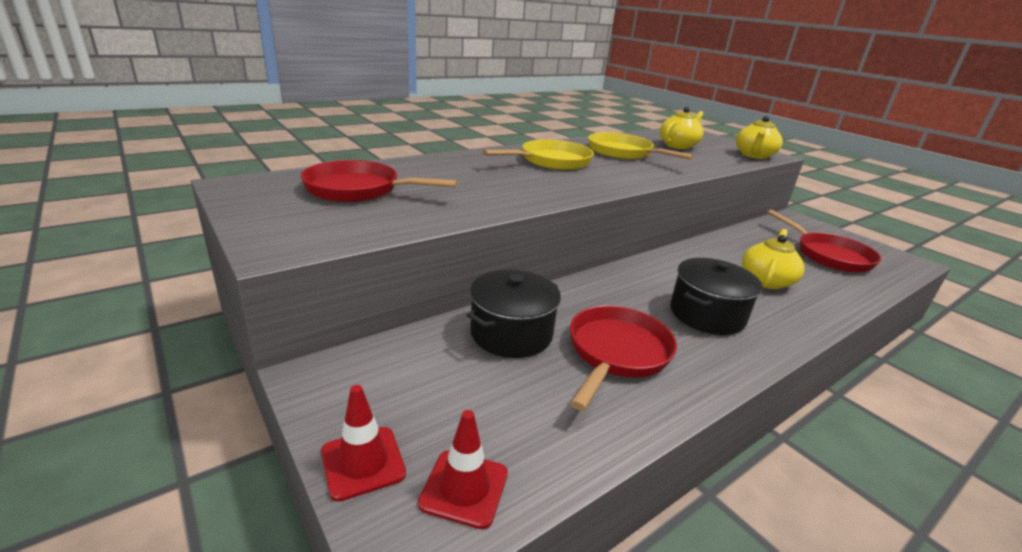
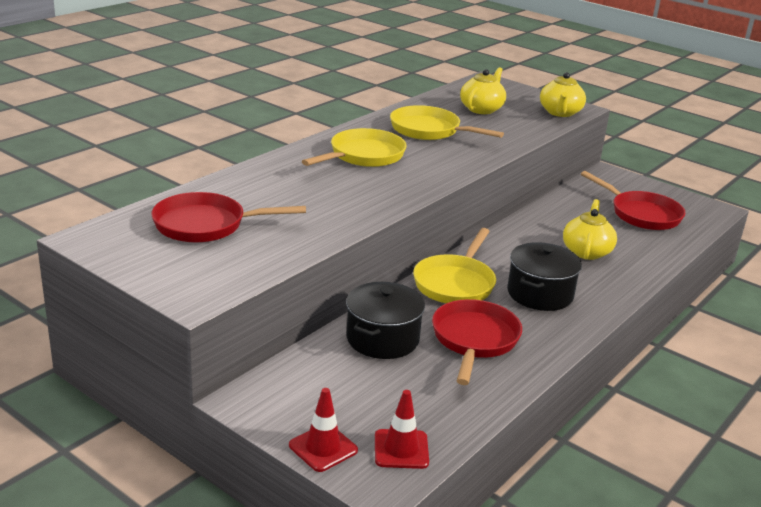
camera: 15 degrees left, 0 degrees up
none -> yellow pan [413,228,496,303]

